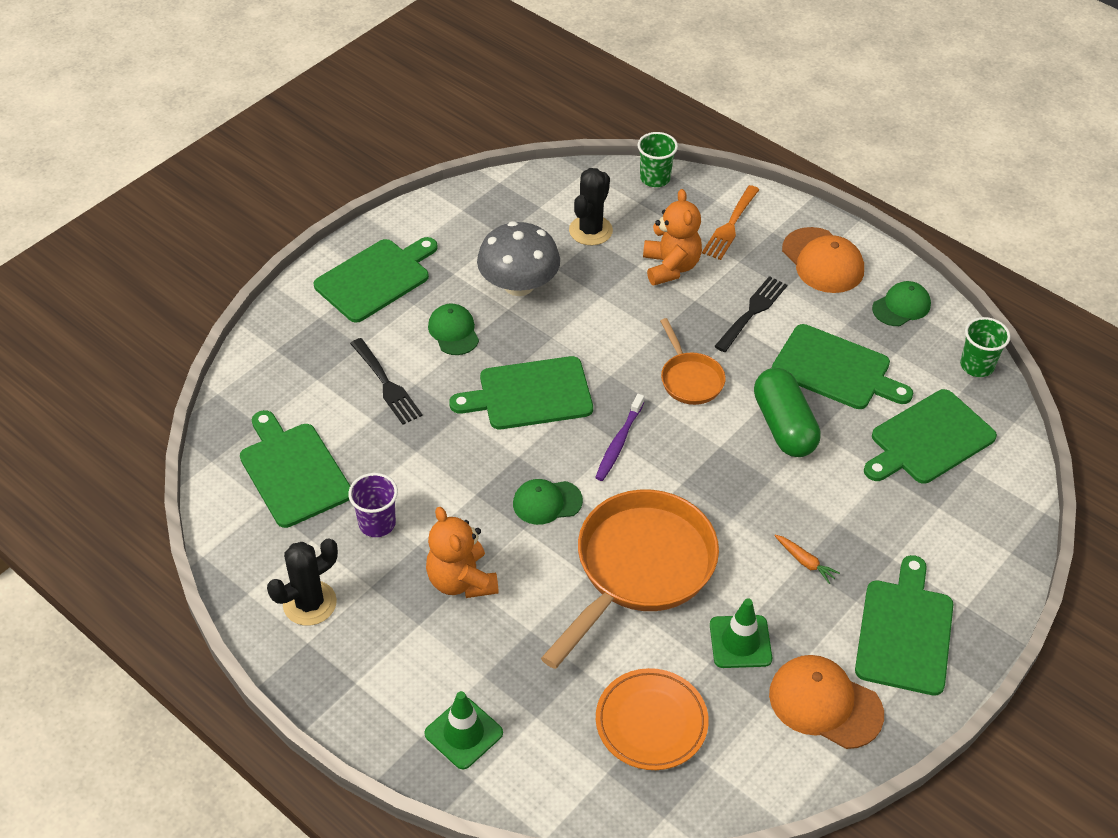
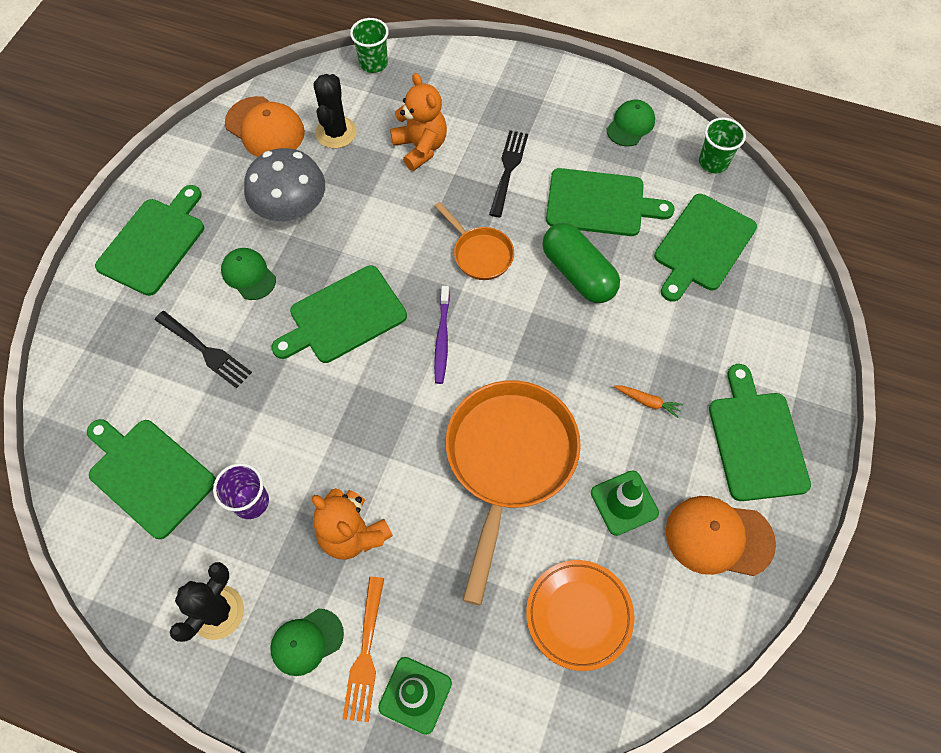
camera: 20 degrees left, 15 degrees up
green cap [513,479,583,525] -> green cap moved to [270,609,344,676]
orange fork [702,185,759,260] -> orange fork moved to [343,577,384,722]
orange cap [782,227,864,293] -> orange cap moved to [225,96,305,157]

